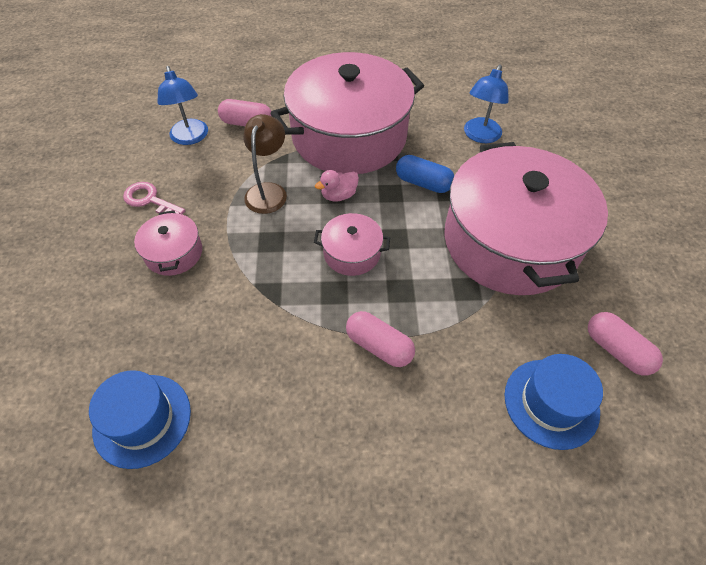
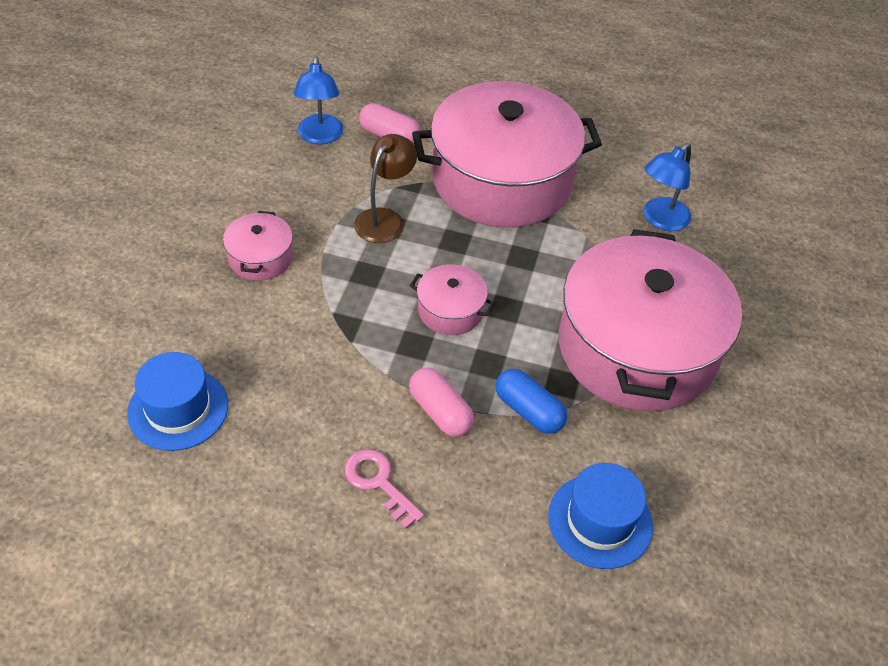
camera: 15 degrees right, 5 degrees down
pink key [123,182,185,215] -> pink key moved to [345,449,424,529]
pink duck [315,170,359,202] -> none
blue capsule [396,155,454,193] -> blue capsule moved to [496,369,567,434]
pink capsule [588,312,663,375] -> none

